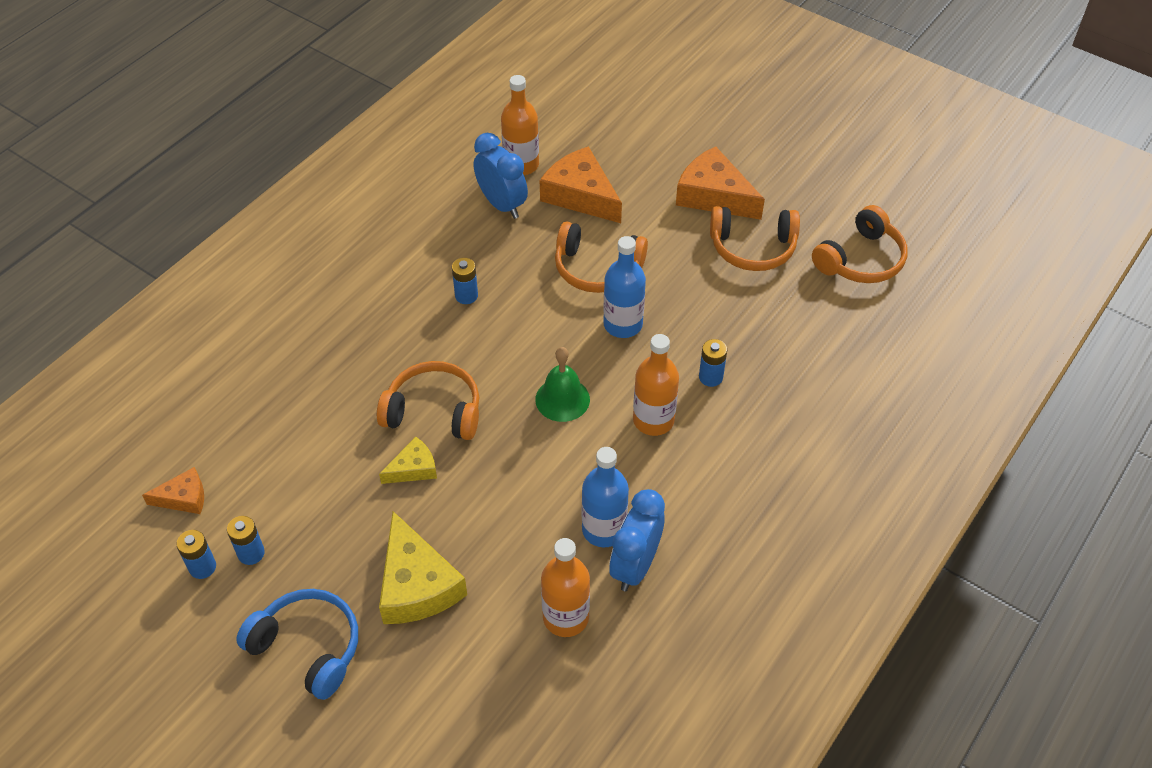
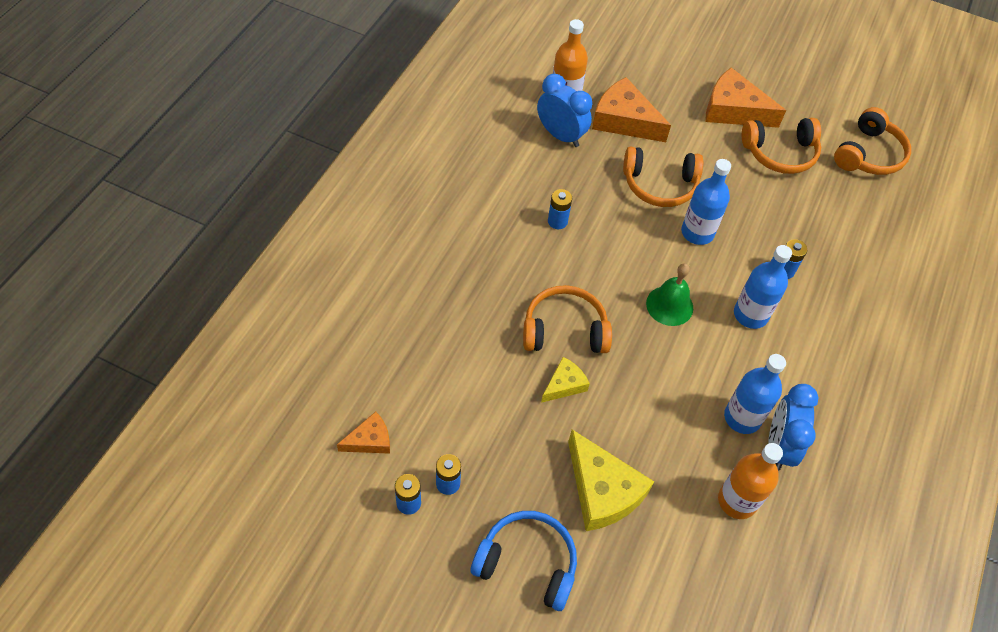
camera: 15 degrees left, 5 degrees up
orange bottle [633,334,679,436] -> blue bottle [734,245,792,329]

